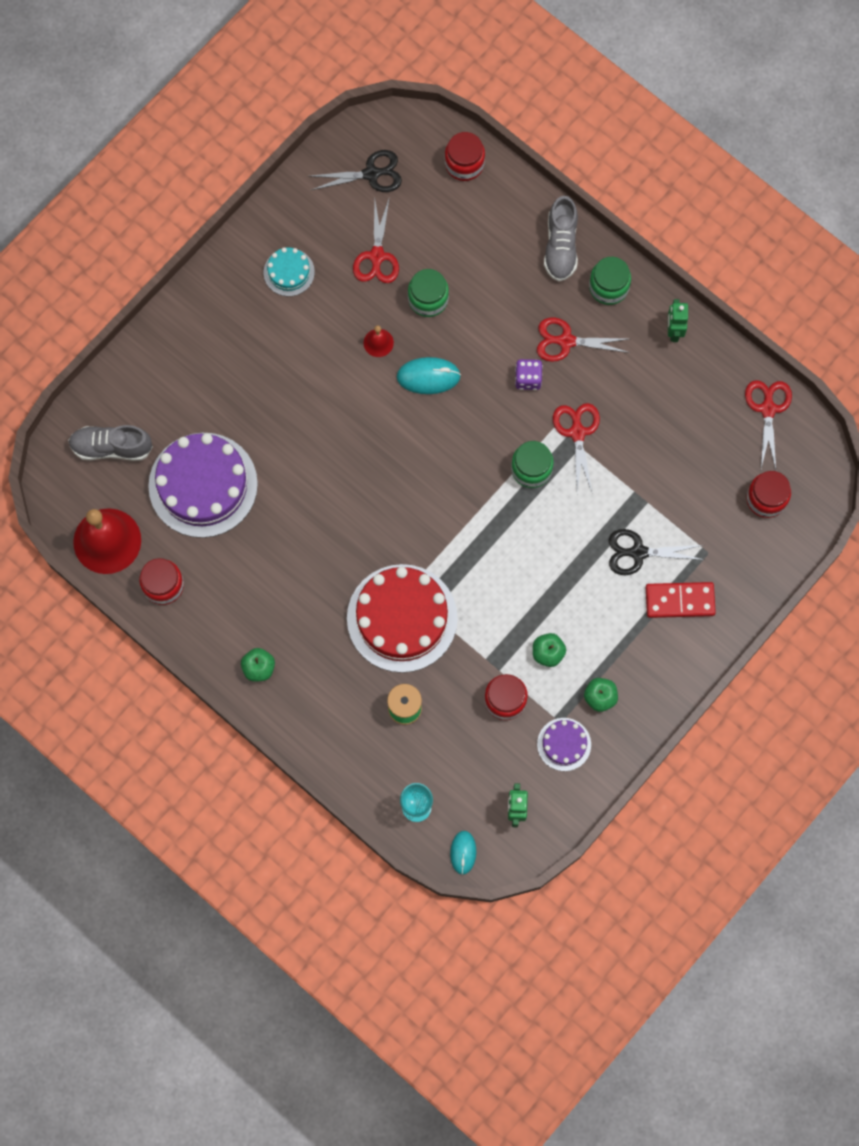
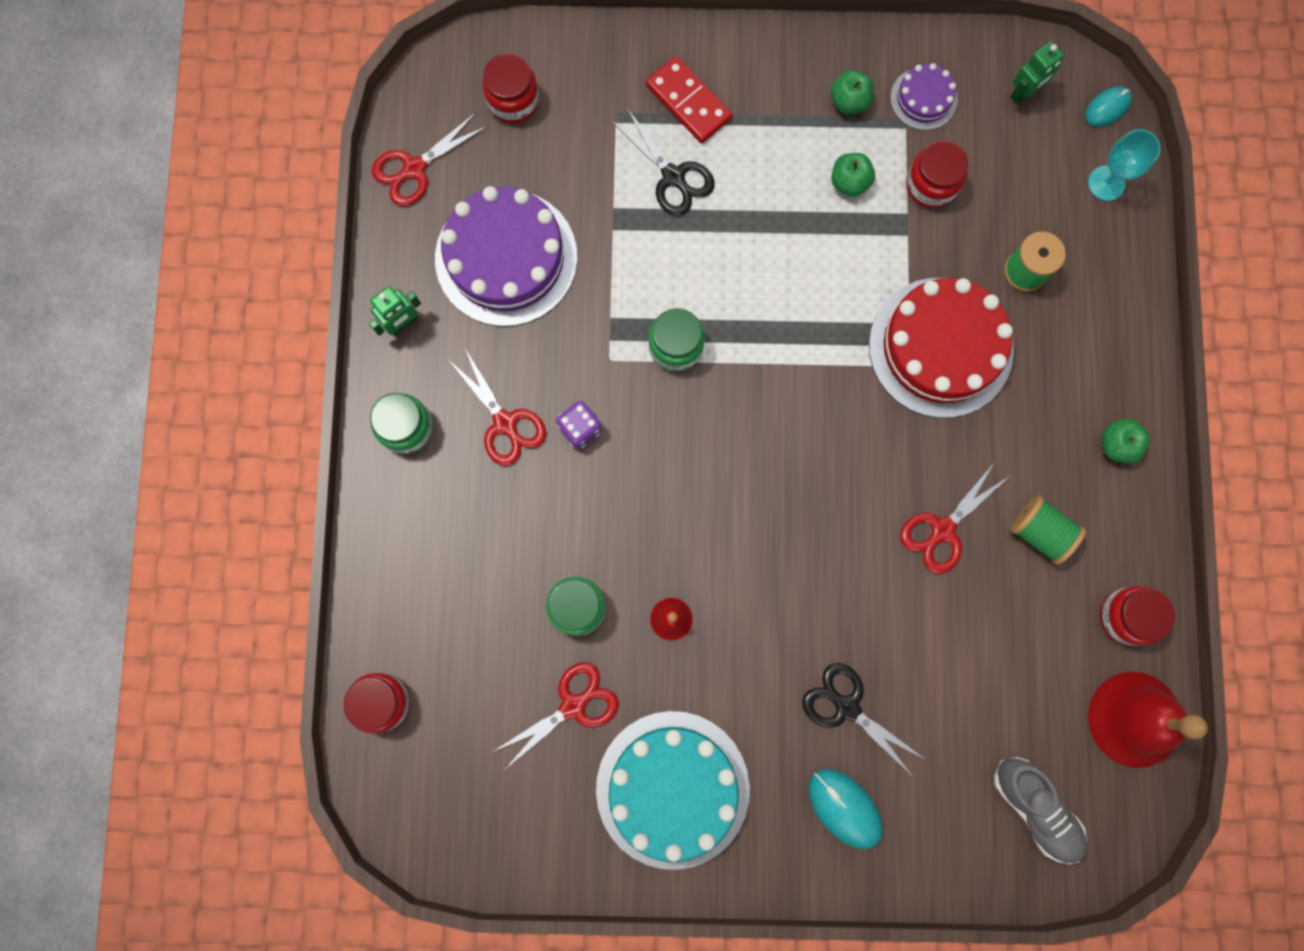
camera: 130 degrees left, 5 degrees up
purple cake [148,433,258,538] -> purple cake moved to [435,186,577,327]
turquoise cake [264,247,315,296] -> turquoise cake [596,711,750,870], size x2.08
black scissors [310,150,402,192] -> black scissors moved to [802,663,926,777]
turquoise mouse [397,357,461,394] -> turquoise mouse moved to [809,769,883,849]
grey shoe [544,196,578,282] -> none
red scissors [553,403,600,492] -> red scissors moved to [900,462,1011,574]
none -> green spool [1011,496,1086,565]

